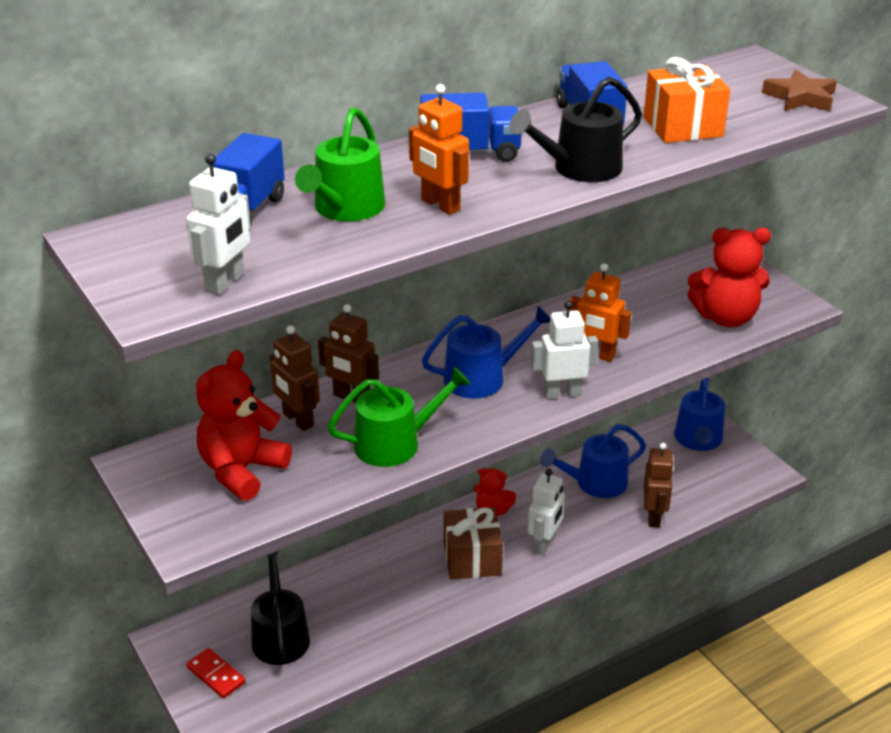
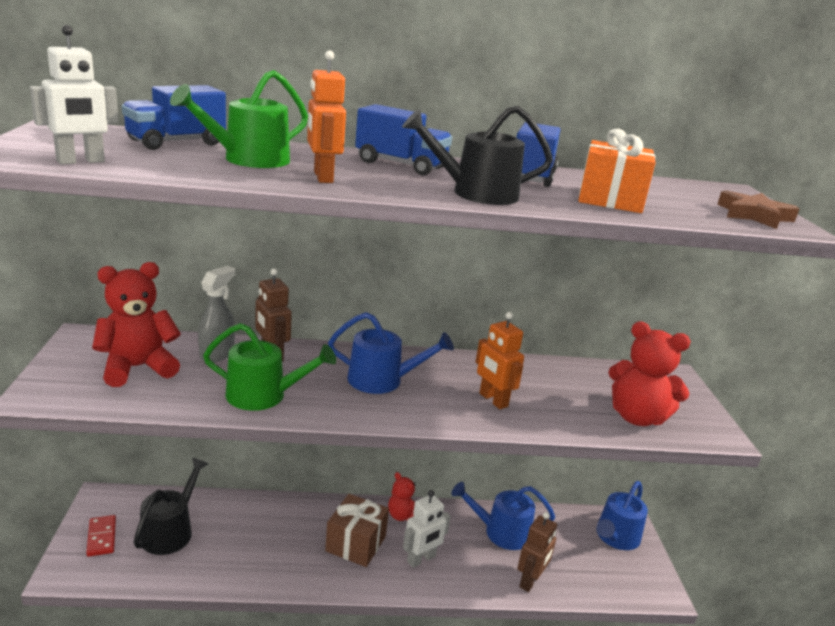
camera: 25 degrees right, 10 degrees down
brown robot [270,325,320,431] -> grey spray bottle [198,266,235,362]
white robot [531,301,598,399] -> none

